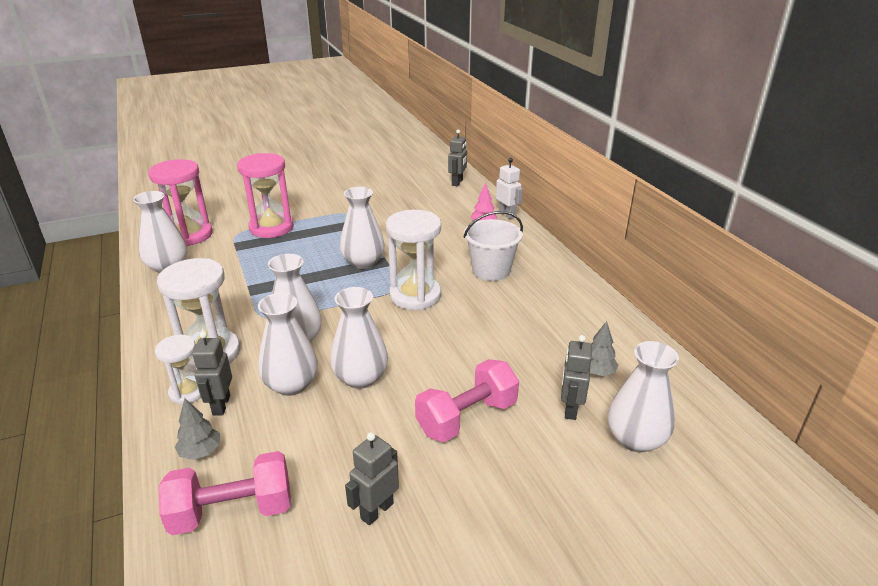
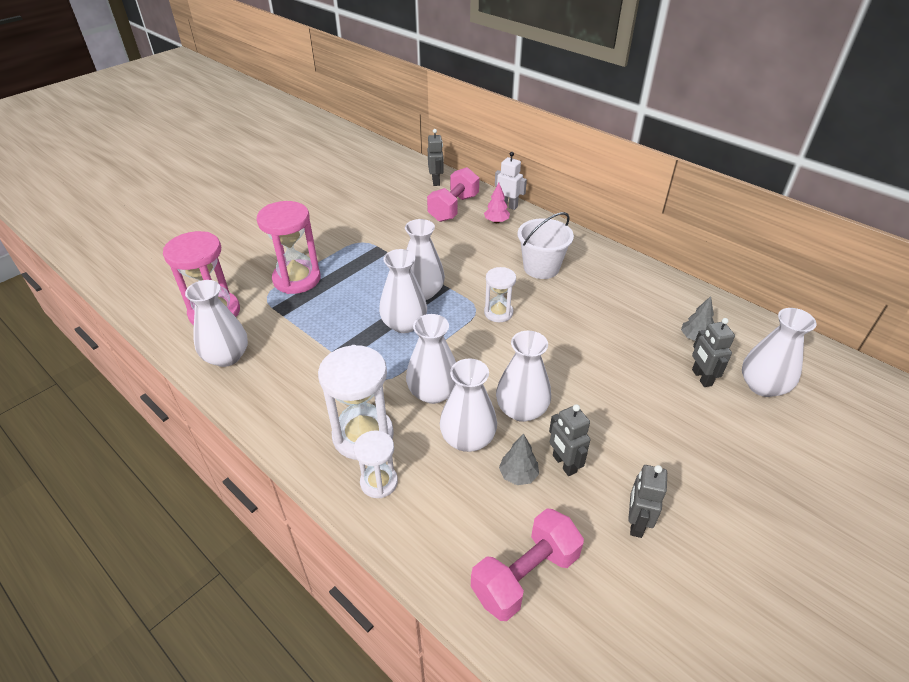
camera: 25 degrees left, 10 degrees up
grey tree [175,398,220,460] -> grey tree moved to [499,434,539,485]
grey robot [192,331,232,416] -> grey robot moved to [549,404,590,476]
white hourglass [386,210,441,310] -> white hourglass [484,267,516,322], size x0.58
pink dumbbell [415,359,519,442] -> pink dumbbell moved to [427,167,479,222]
none -> white vase [379,249,427,333]

